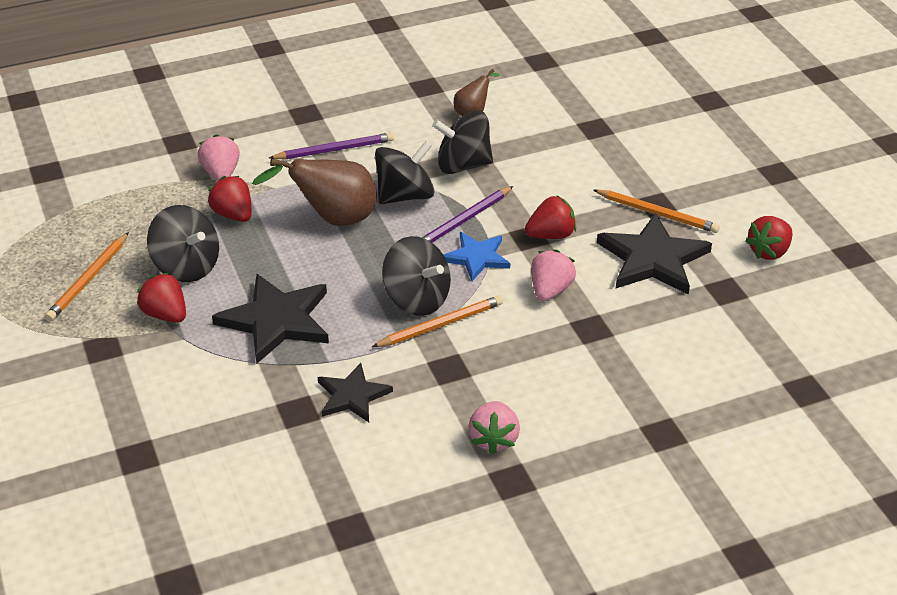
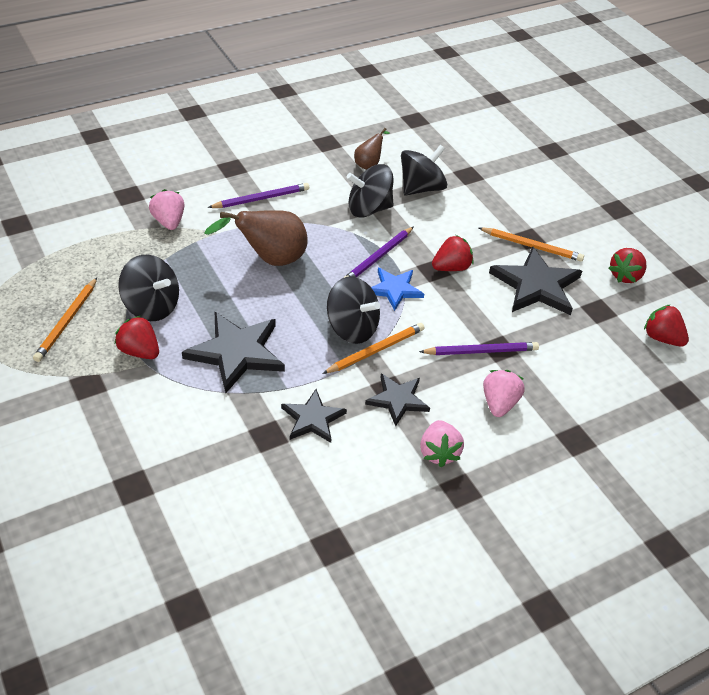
camera: 10 degrees left, 5 degrees up
red strawberry [208,176,252,222] -> red strawberry moved to [644,305,689,347]
black spinning top [375,141,435,204] -> black spinning top moved to [401,145,447,195]
pink strawberry [531,250,576,301] -> pink strawberry moved to [483,370,525,417]
none -> black star [365,373,430,427]
none -> purple pencil [419,342,539,355]

